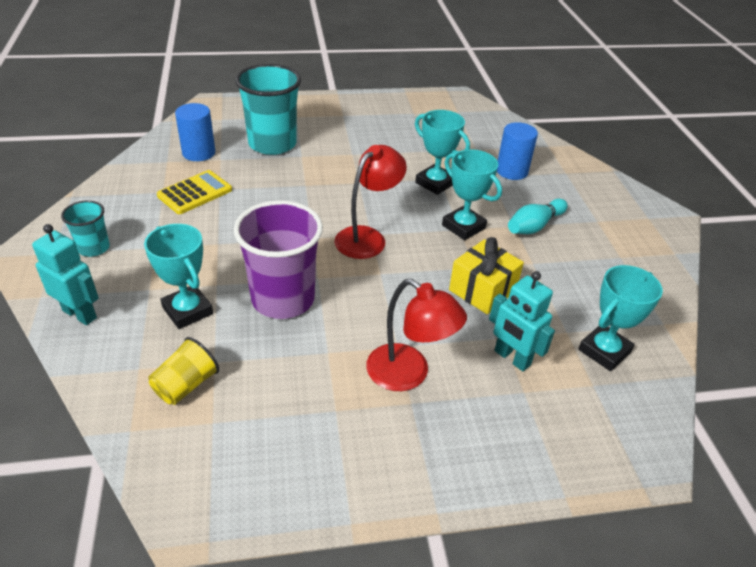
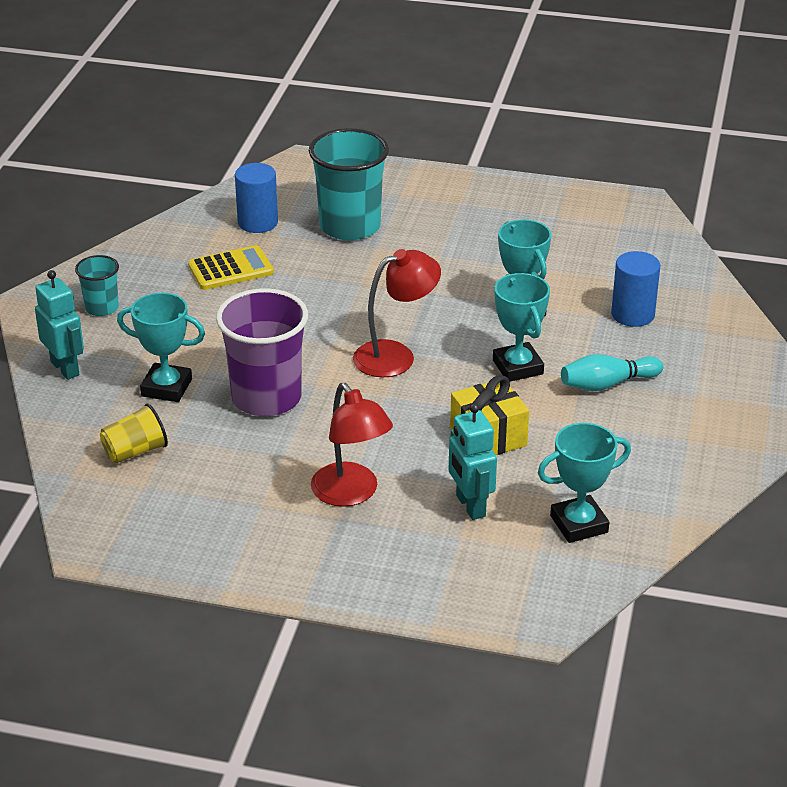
camera: 25 degrees right, 5 degrees down
turquoise trophy [144,224,213,329] -> turquoise trophy turned 60 degrees counterclockwise [117,293,205,402]

